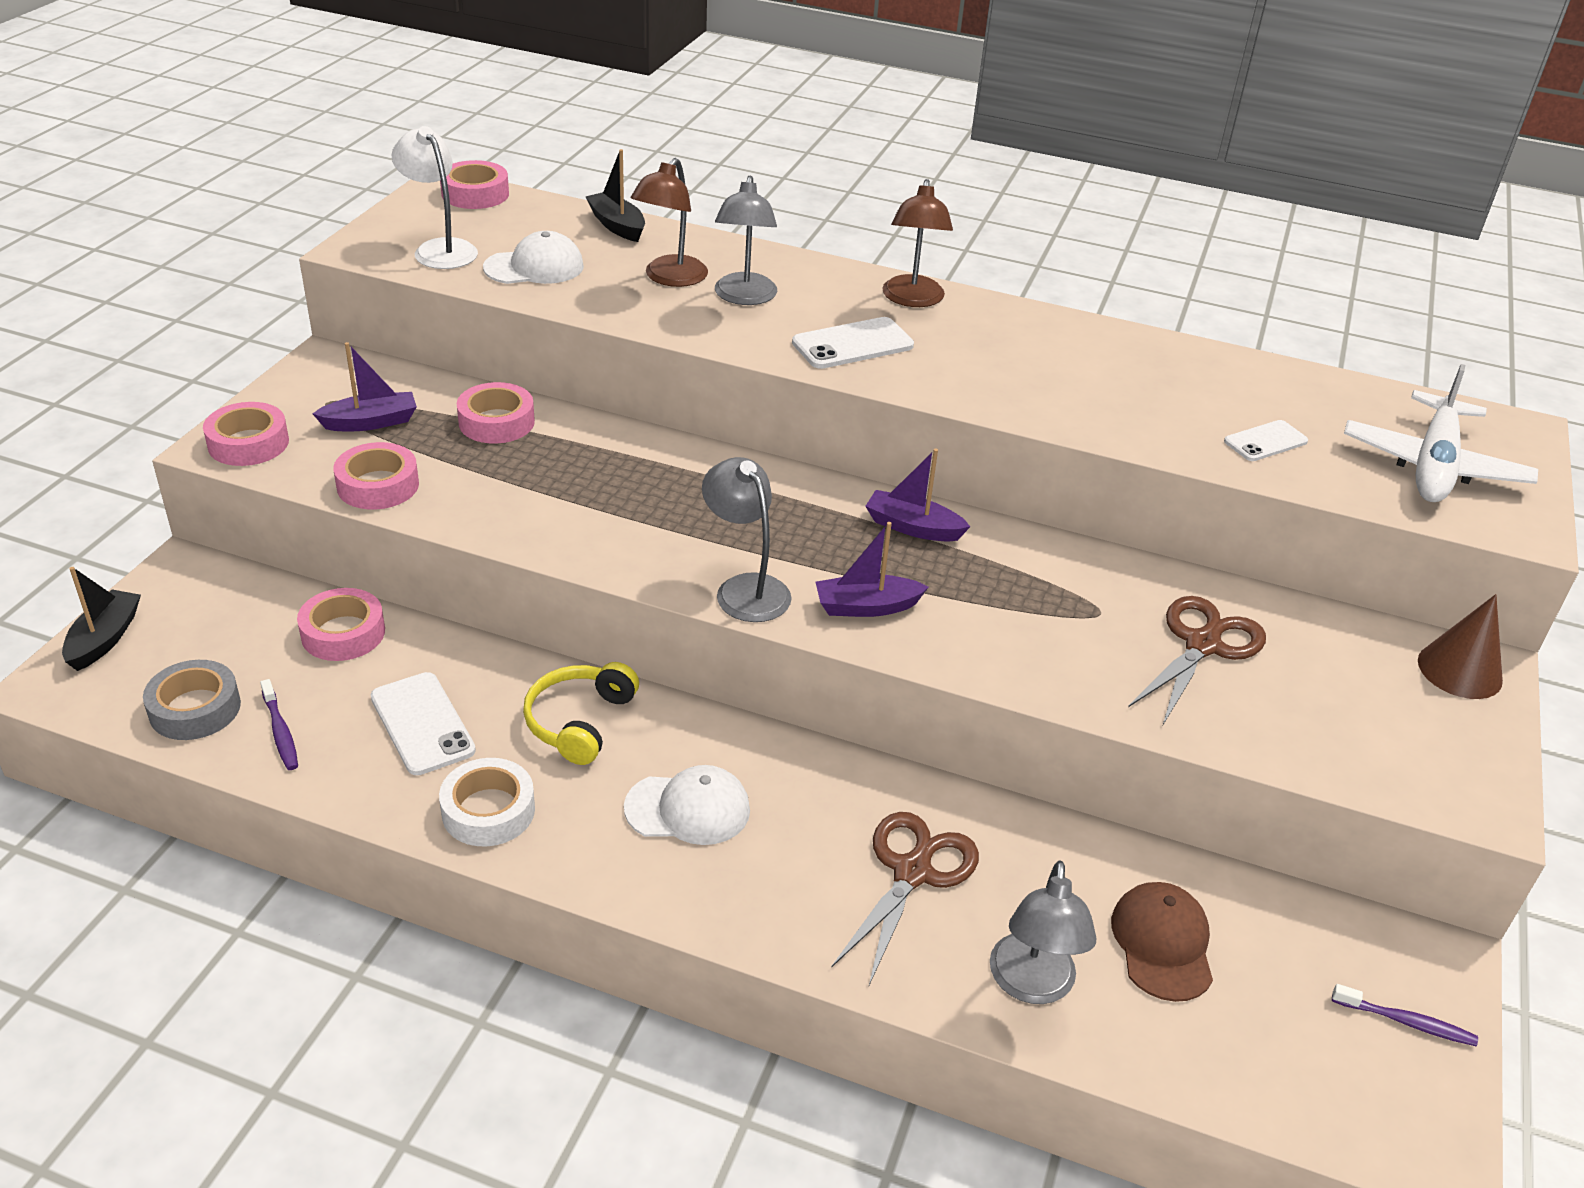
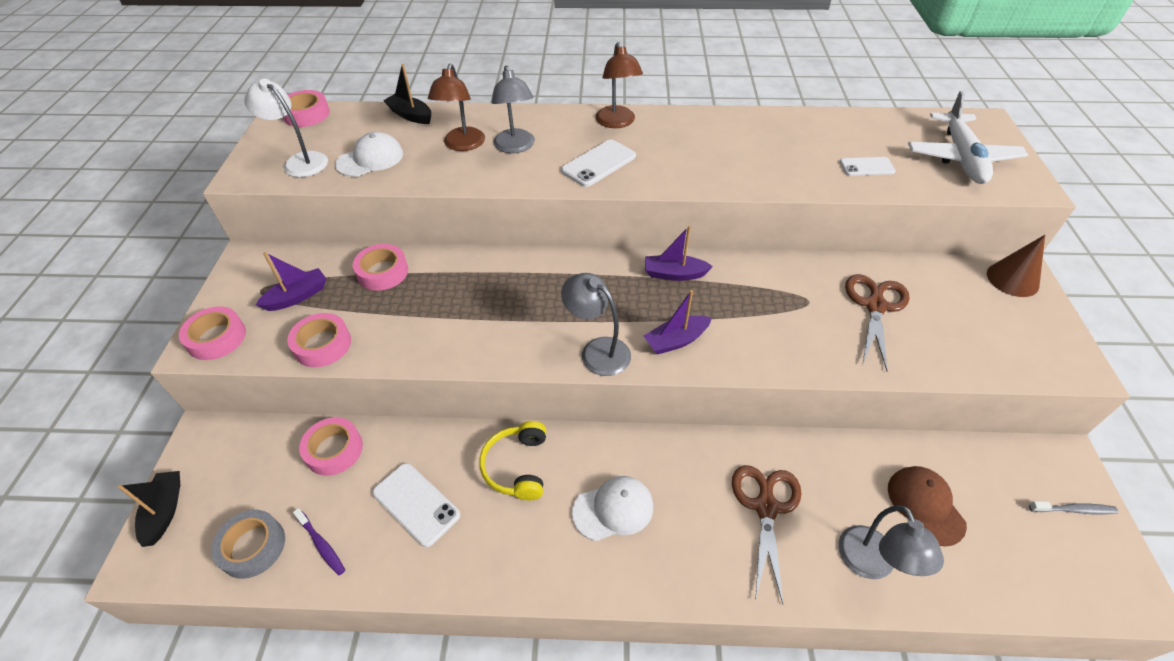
camera: 15 degrees left, 10 degrees up
white tape [439,758,535,846] -> none
white phone [1224,420,1308,461] -> white phone turned 45 degrees clockwise [840,157,895,176]
purple toothbrush [1332,984,1478,1046] -> grey toothbrush [1029,501,1118,514]

